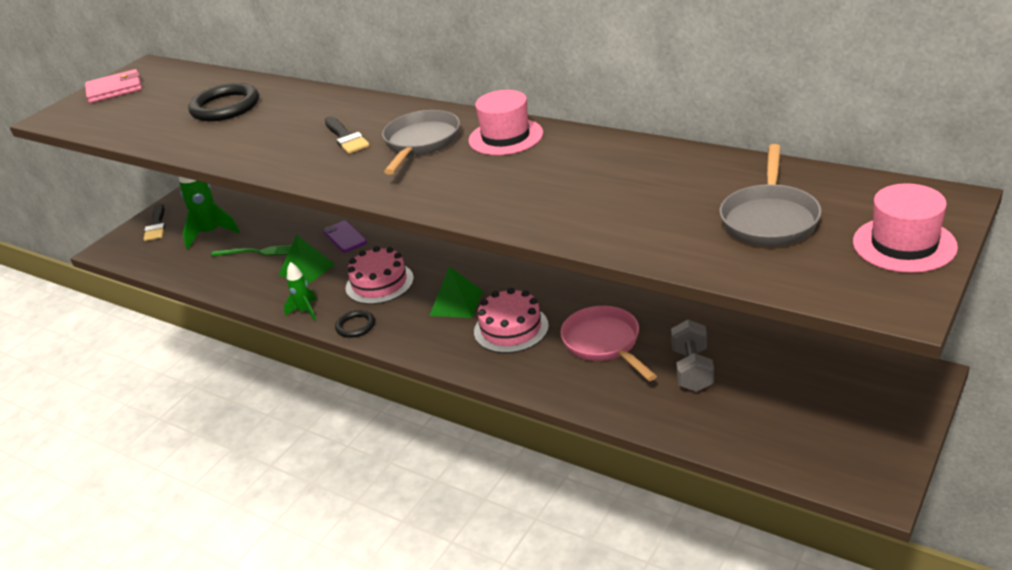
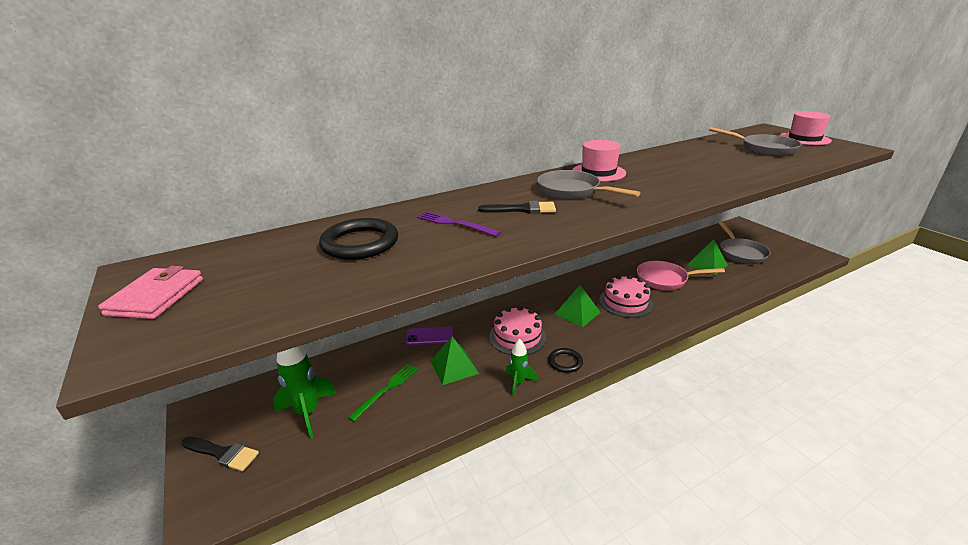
camera: 65 degrees left, 5 degrees down
grey dumbbell [671,320,714,392] -> green pyramid [687,239,728,276]
none -> purple fork [417,212,501,236]
none -> grey pan [718,222,771,264]

